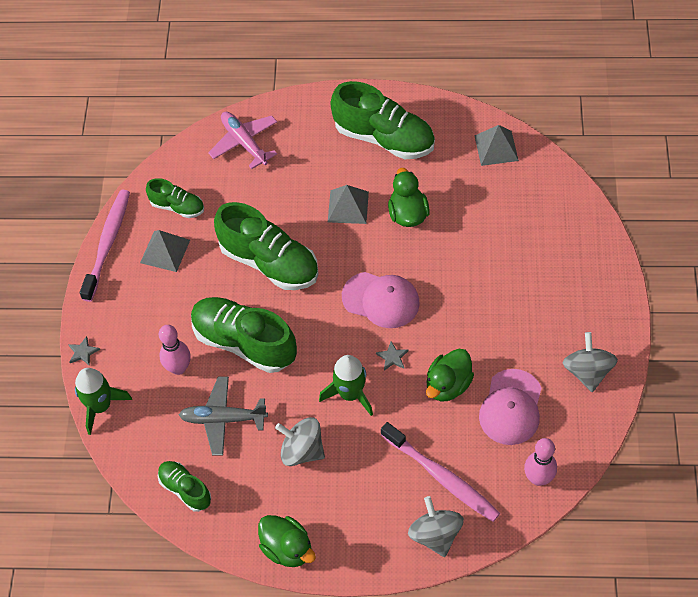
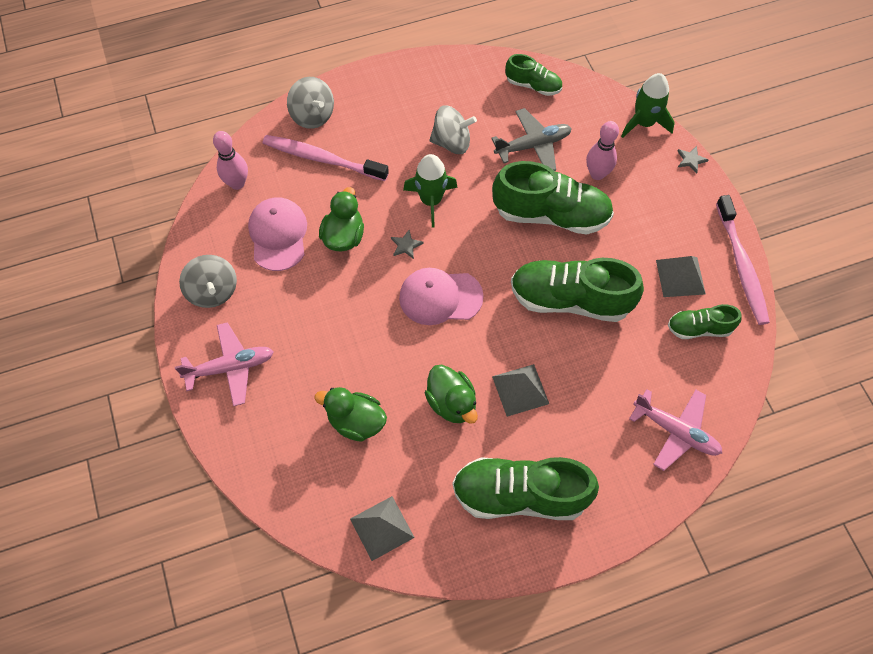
camera: 155 degrees right, 5 degrees up
green duck [258,515,316,567] -> green duck moved to [314,387,387,442]
none -> pink plane [175,322,274,406]

